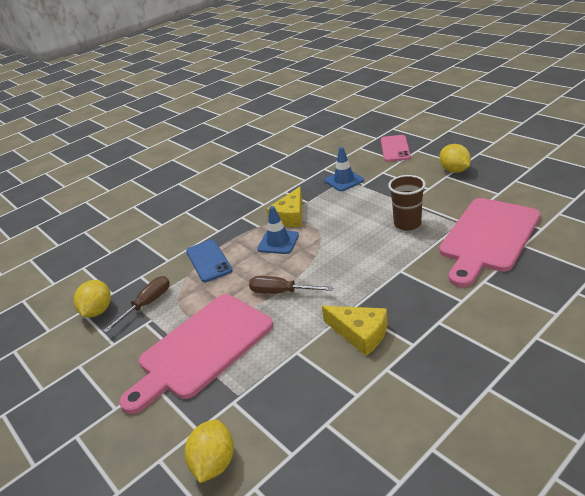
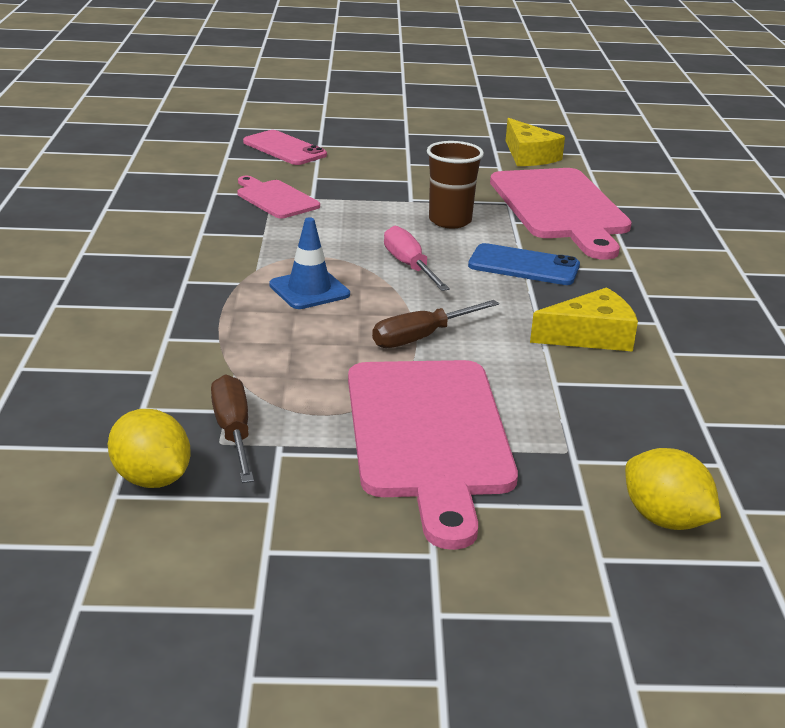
camera: 55 degrees left, 5 degrees down
blue phone [186,240,233,282] -> blue phone moved to [468,243,580,285]
yellow cheese [267,187,302,227] -> yellow cheese moved to [506,118,565,166]
blue traffic cone [324,147,364,191] -> pink cutting board [237,176,320,218]
yellow lemon [439,144,471,173] -> none
none -> pink screwdriver [384,226,450,291]

